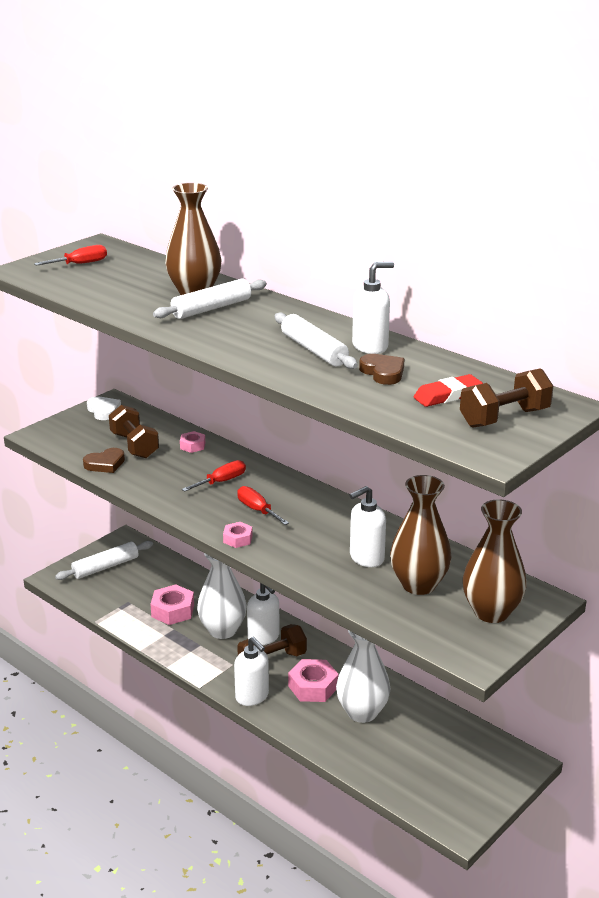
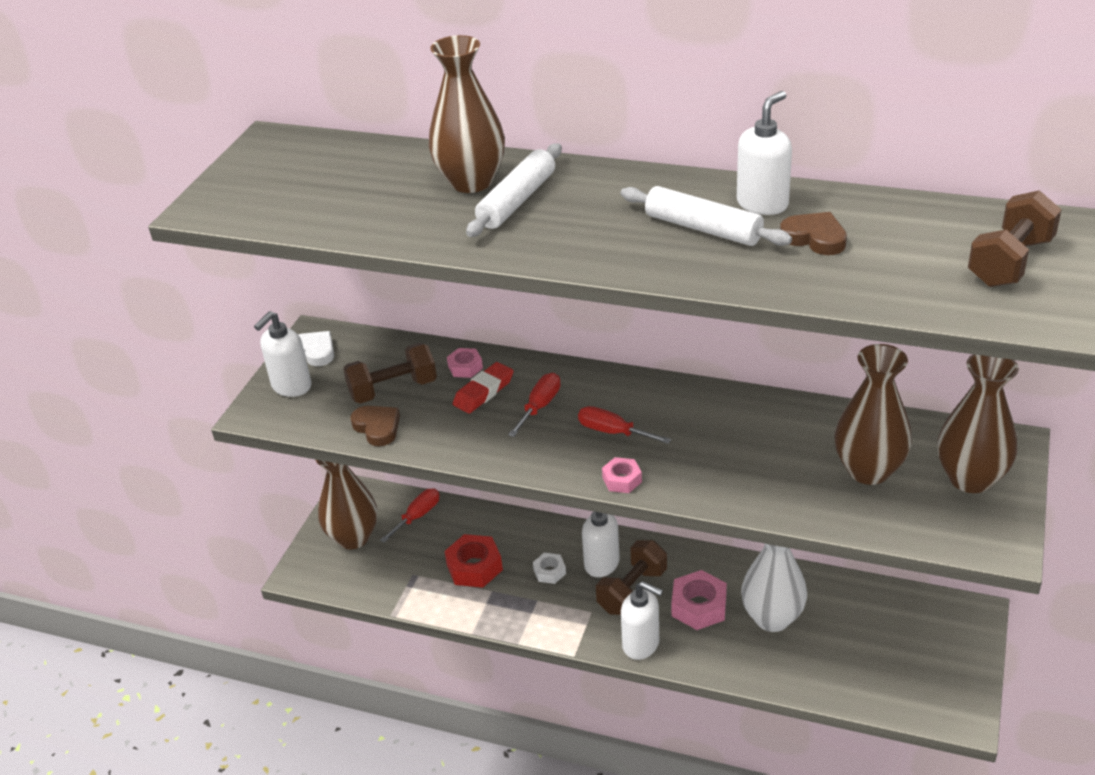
camera: 20 degrees left, 10 degrees up
red screwdriver [34,245,107,266] -> red screwdriver moved to [380,489,440,543]
white rolling pin [55,541,153,580] -> brown vase [316,460,377,549]
brown heart [83,448,125,473] -> brown heart turned 75 degrees counterclockwise [351,406,400,446]
brown dumbbell [109,405,159,458] -> brown dumbbell turned 60 degrees counterclockwise [343,343,437,403]
pink nut [150,584,194,625] -> red nut [444,534,503,588]
white vase [197,553,247,639] -> white nut [533,553,566,584]
white soap dispenser [350,486,386,567] -> white soap dispenser moved to [254,311,311,397]
red eraser [413,374,483,407] -> red eraser moved to [453,362,513,413]

